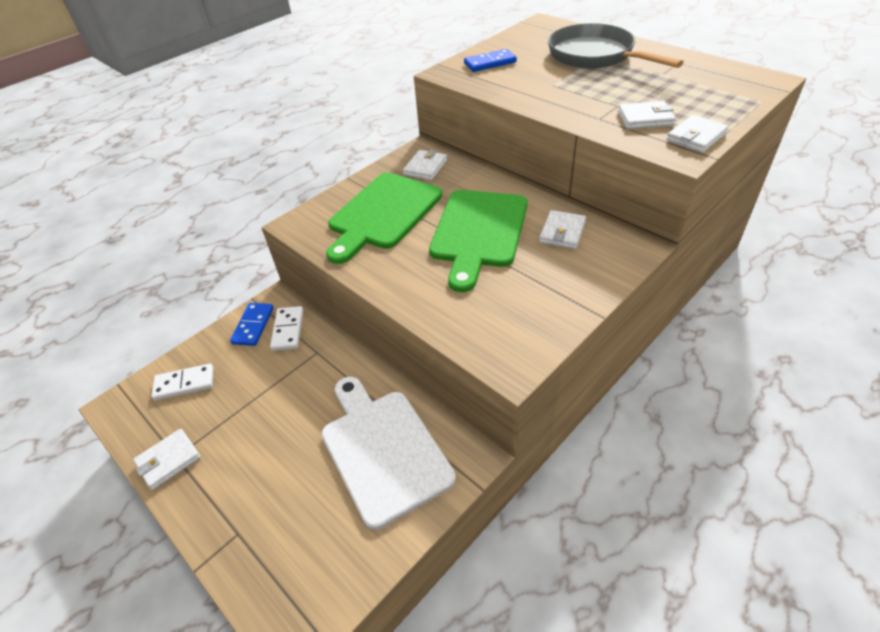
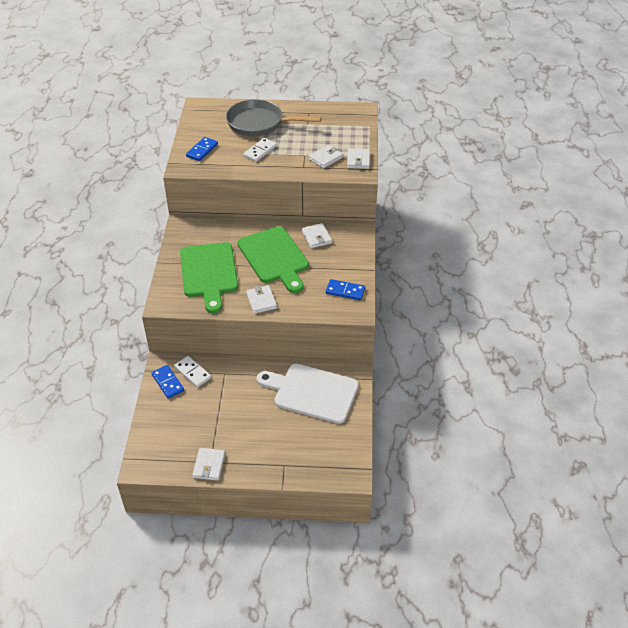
camera: 45 degrees left, 0 degrees up
white domino [151,364,213,400] -> white domino moved to [243,138,277,162]
white wallet [403,150,447,180] -> white wallet moved to [246,285,277,314]
none -> blue domino [326,279,365,300]

